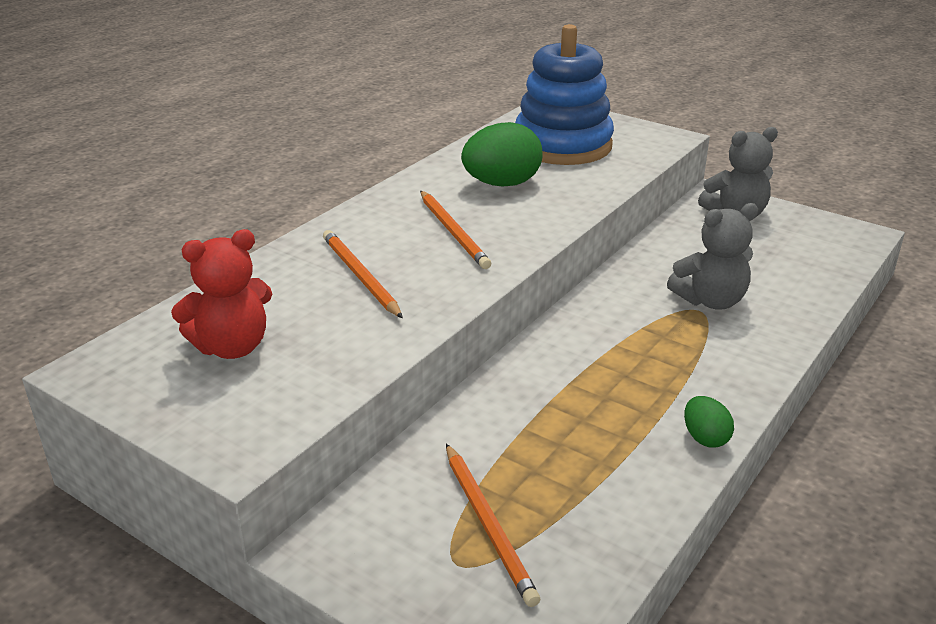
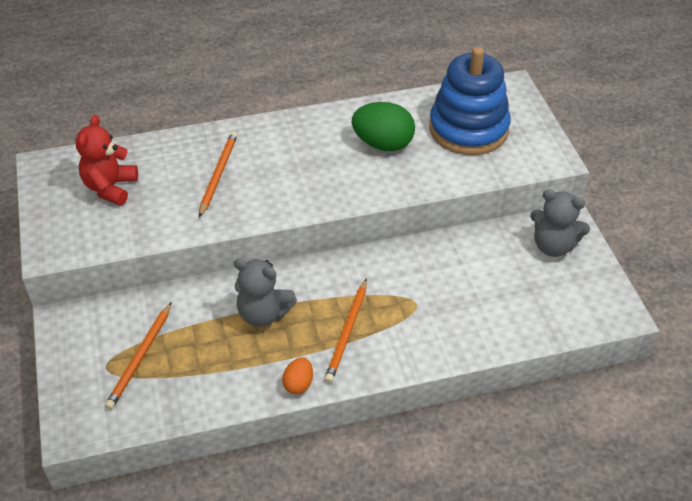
camera: 40 degrees right, 15 degrees up
red teddy bear [171,229,272,359] -> red teddy bear turned 90 degrees clockwise [76,115,138,206]
orange pencil [420,191,491,269] -> orange pencil moved to [324,278,367,383]
grey teddy bear [667,203,758,310] -> grey teddy bear moved to [234,259,297,327]
green egg [684,396,734,448] -> orange egg [282,358,313,394]

